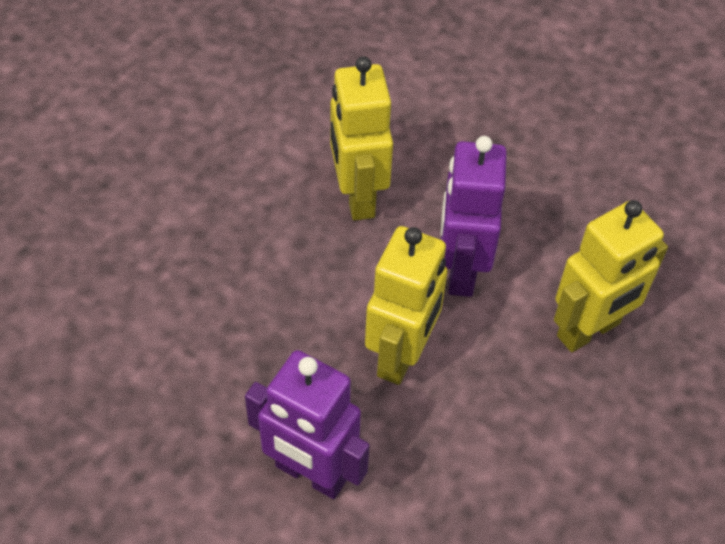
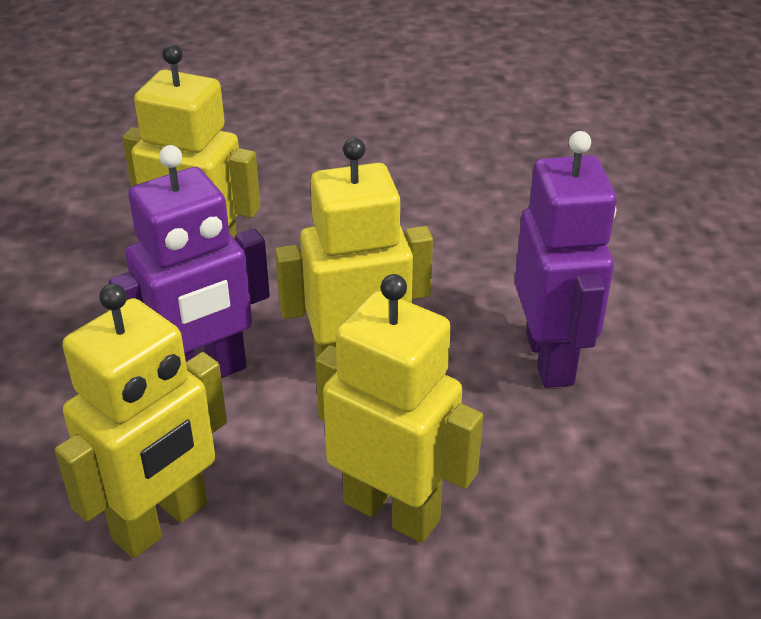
camera: 125 degrees left, 15 degrees down
none -> yellow robot [316,274,483,543]

